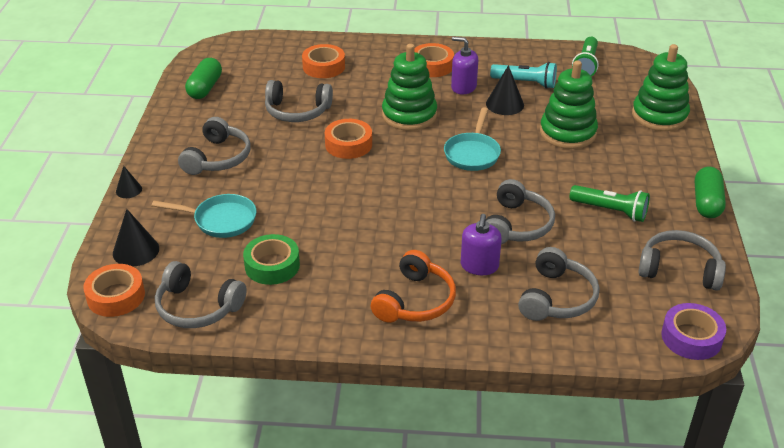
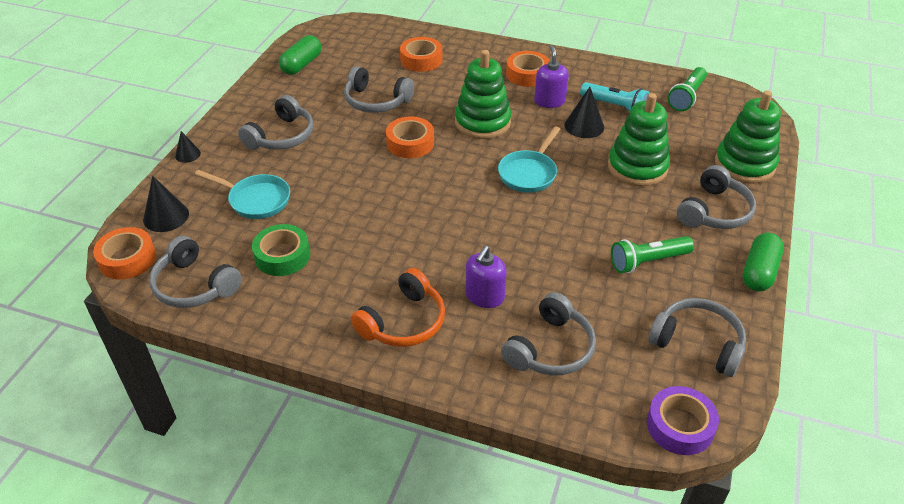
camera: 15 degrees right, 5 degrees up
purple soap dispenser [451,37,478,94] -> purple soap dispenser turned 45 degrees clockwise [534,45,569,108]
grey headphones [486,179,555,244] -> grey headphones moved to [677,165,756,229]
green flashlight [569,185,650,222] -> green flashlight turned 120 degrees clockwise [611,236,694,273]

